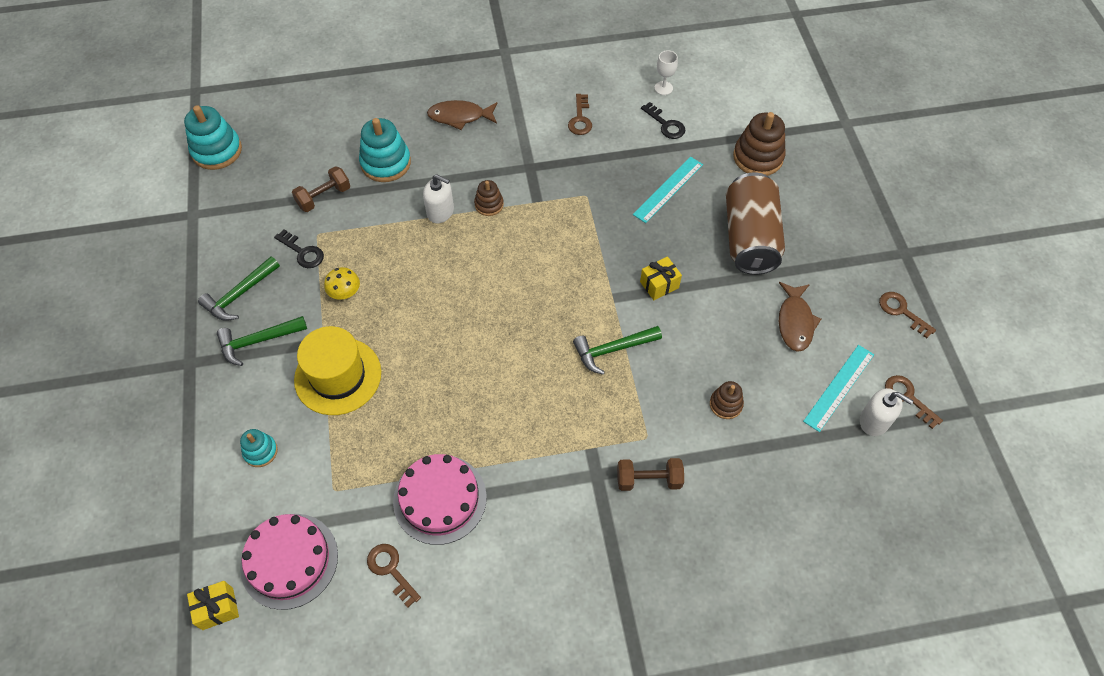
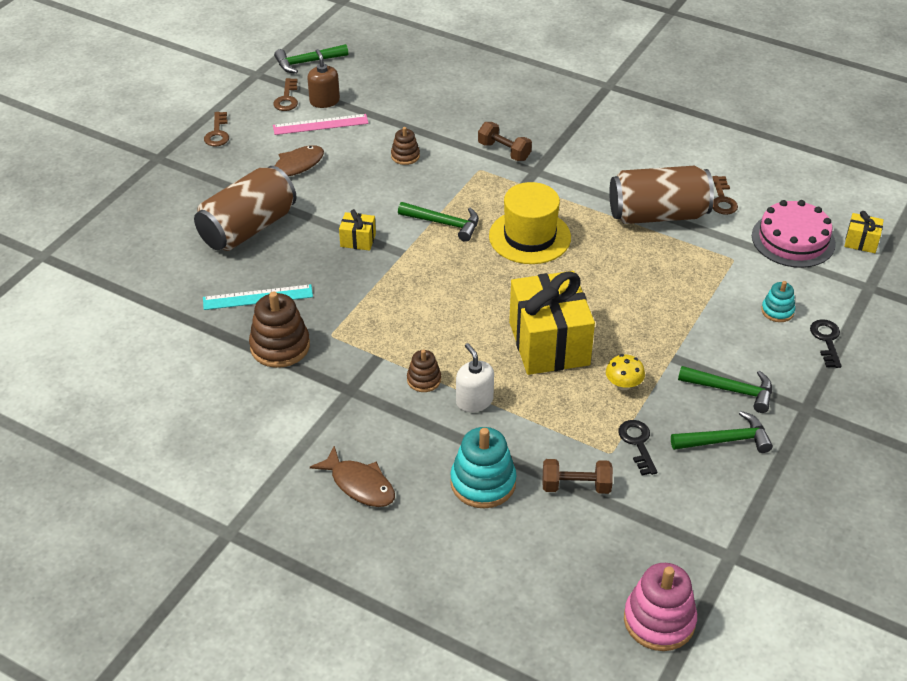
camera: 140 degrees left, 15 degrees down
turquoise stacking toy [184,105,242,170] -> pink stacking toy [624,563,697,651]
yellow hat [294,326,381,415] -> yellow hat moved to [489,182,571,264]
pink cake [393,454,487,545] -> brown can [609,166,714,224]
brown key [568,94,592,135] -> none
black key [641,102,685,139] -> black key moved to [810,319,842,368]
white goblet [655,50,678,95] -> none
brown stacking toy [733,112,786,176] -> brown stacking toy moved to [249,291,310,368]
turquoise ruler [803,345,874,432] -> pink ruler [273,114,369,135]
white soap dispenser [860,388,913,436] -> brown soap dispenser [307,49,340,108]
none -> green hammer [274,44,348,73]
none -> yellow gift [509,271,595,375]

